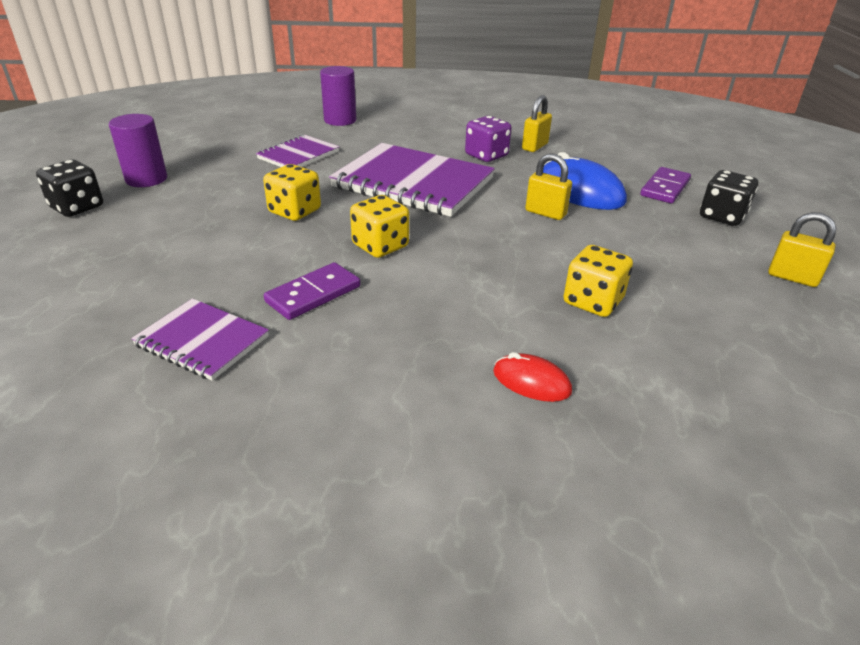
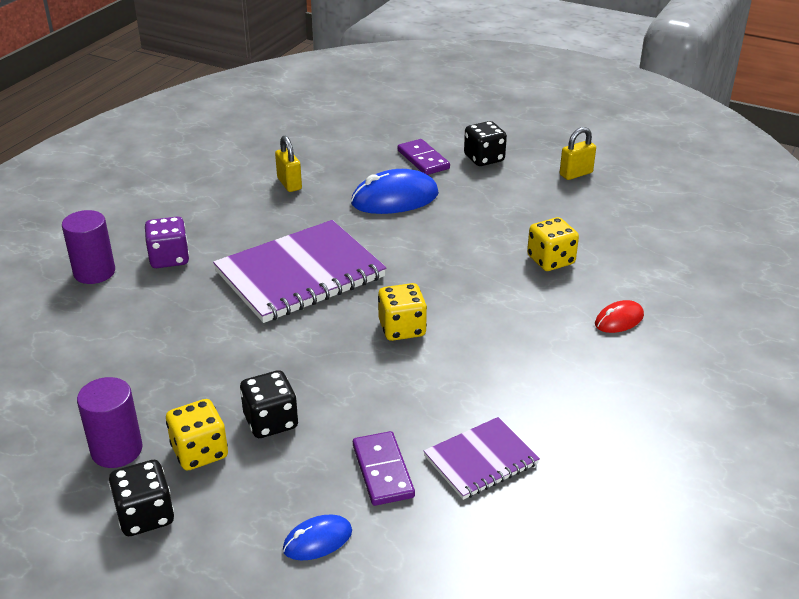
camera: 60 degrees left, 0 degrees up
purple notebook [256,134,339,167] -> none
yellow dice [263,164,321,221] -> yellow dice moved to [166,399,228,471]
purple domino [264,262,360,320] -> purple domino moved to [353,431,415,506]
purple dice [465,116,511,162] -> purple dice moved to [145,217,189,268]
yellow padlock [525,153,572,220] -> none
none -> black dice [240,370,298,438]
none -> blue mouse [283,515,352,560]

